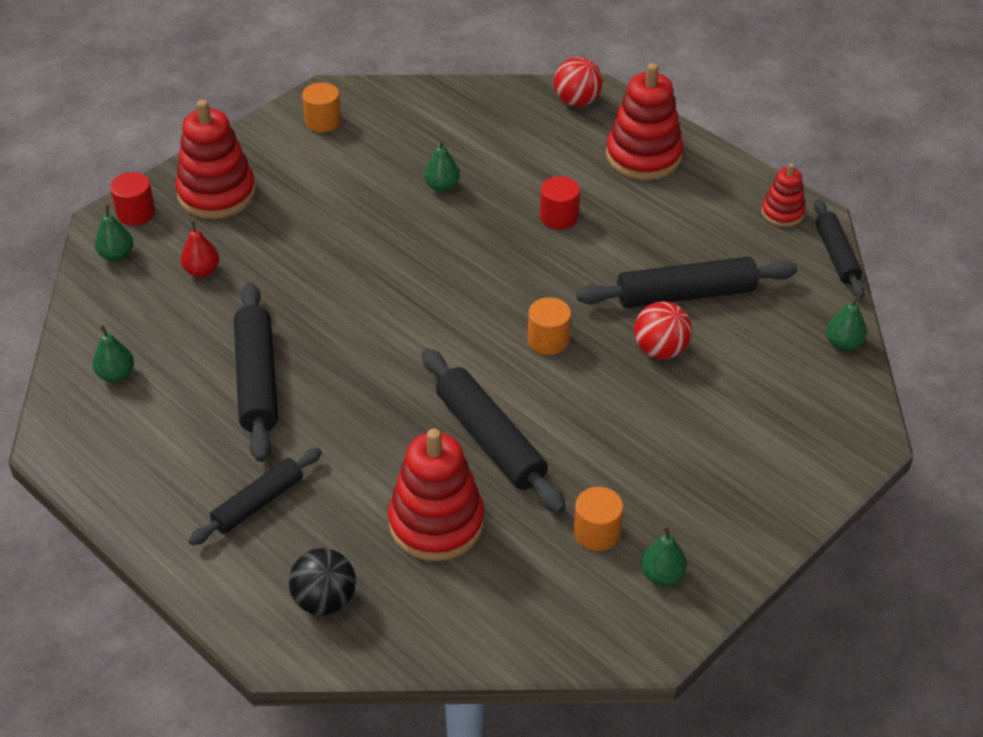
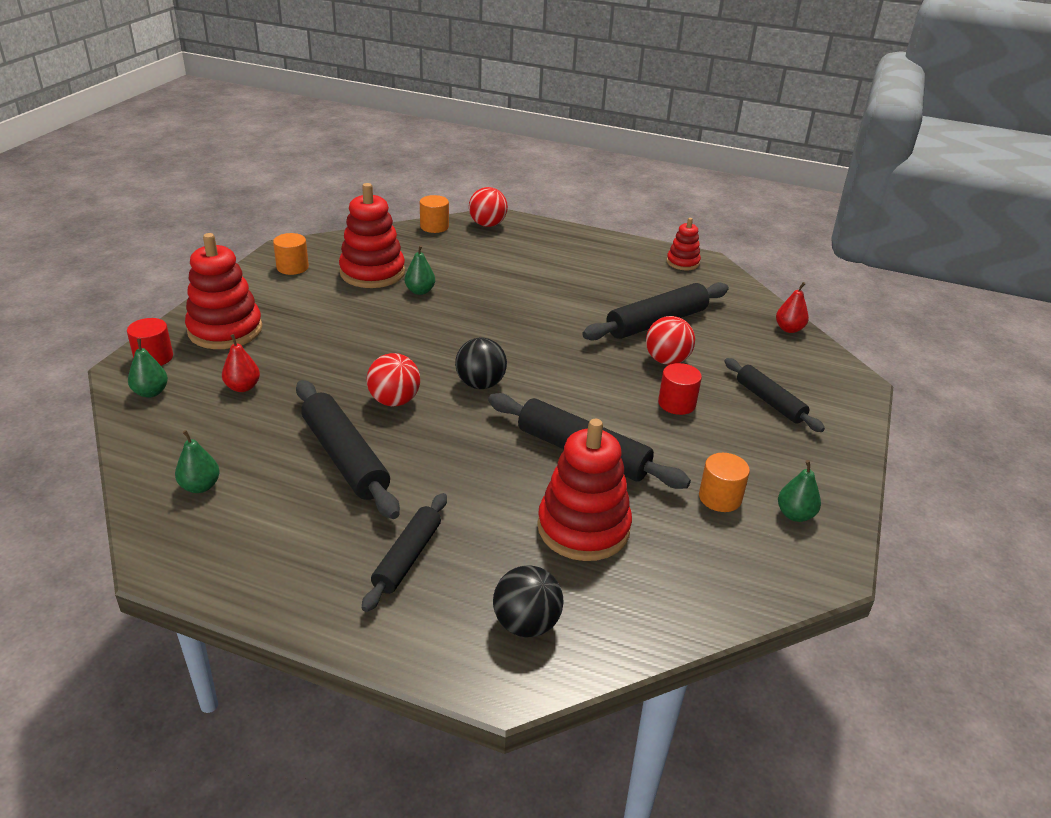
camera: 25 degrees left, 10 degrees down
orange cylinder [528,297,571,355] -> orange cylinder moved to [420,195,449,233]
red cylinder [540,176,580,229] -> red cylinder moved to [658,363,702,415]
red stacking toy [606,63,683,180] -> red stacking toy moved to [339,183,405,288]
black rolling pin [814,199,865,298] -> black rolling pin moved to [724,358,825,432]
green pear [826,296,867,351] -> red pear [776,282,809,333]
none -> red ball [367,353,420,406]
none -> black ball [455,338,507,389]

